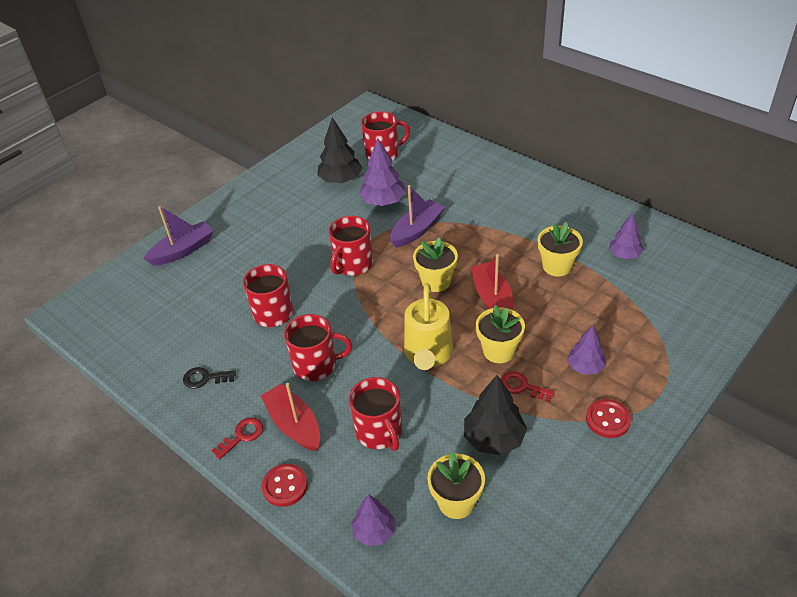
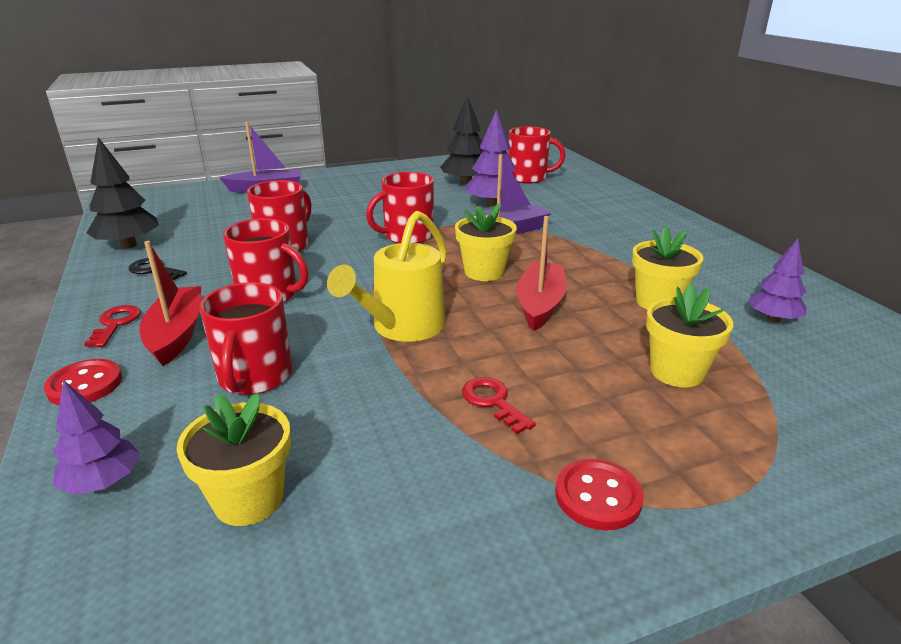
camera: 25 degrees right, 15 degrees down
red key [212,417,263,459] -> red key turned 75 degrees counterclockwise [84,305,141,347]
black tree [464,375,527,455] -> black tree moved to [87,137,159,249]
yellow flower pot [476,305,525,363] -> yellow flower pot moved to [646,283,733,388]
purple tree [567,325,606,375] -> none

